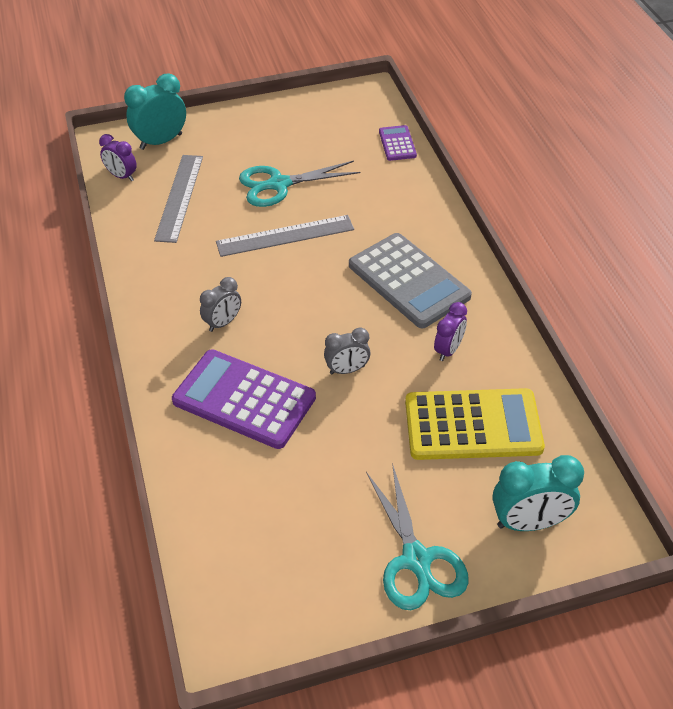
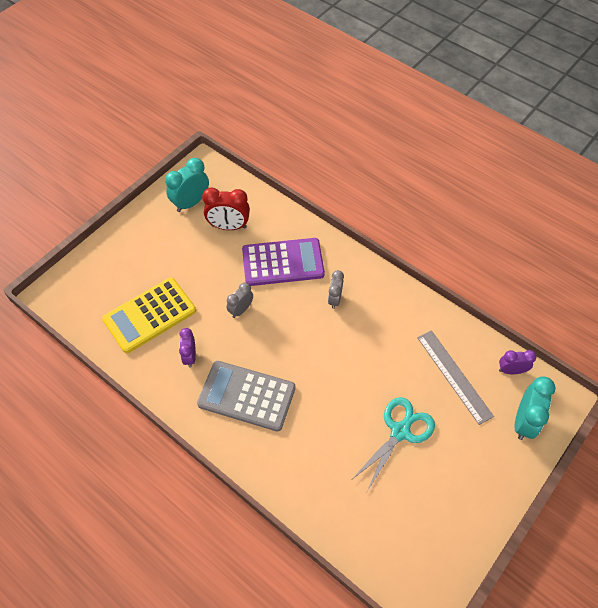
camera: 145 degrees right, 10 degrees up
grey ruler [216,215,354,257] -> none
turquoise scissors [366,463,469,610] -> none
purple calculator [379,125,417,161] -> none
turquoise clock [493,455,584,531] -> turquoise clock moved to [165,158,209,212]
none -> red clock [202,188,250,230]

